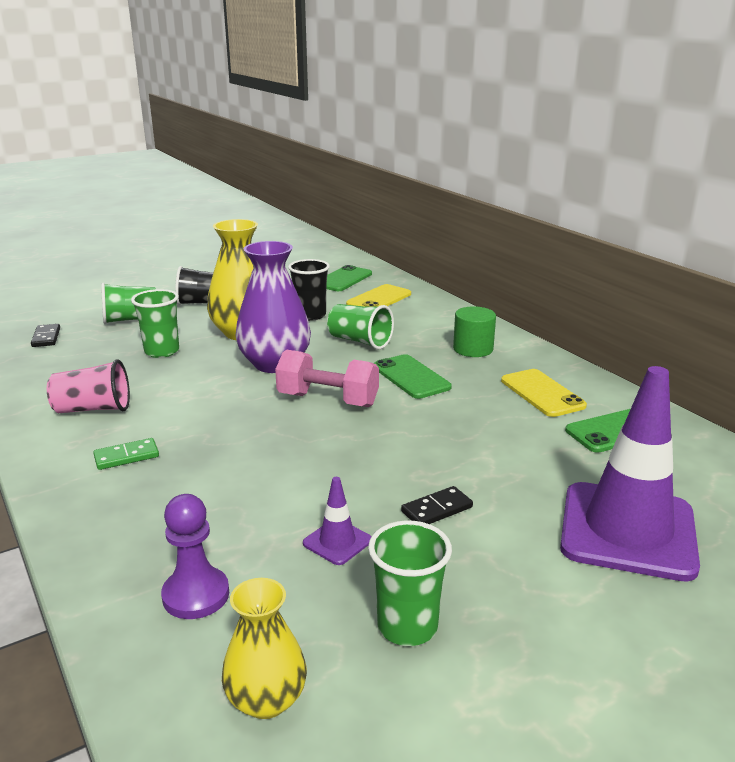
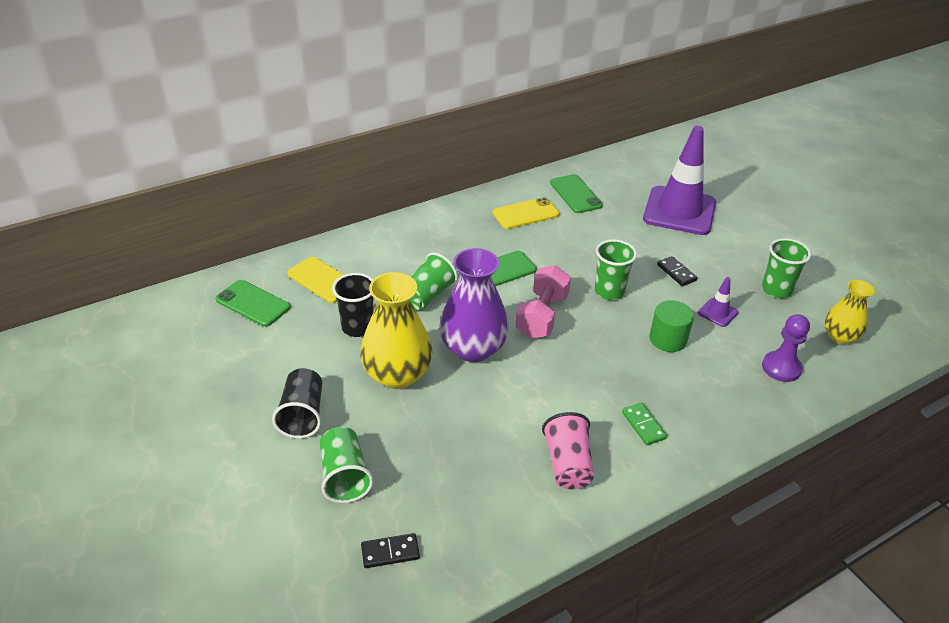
camera: 90 degrees left, 15 degrees up
green cup [131,289,179,358] -> green cup moved to [595,239,637,300]
green cylinder [453,306,496,357] -> green cylinder moved to [649,300,694,352]

